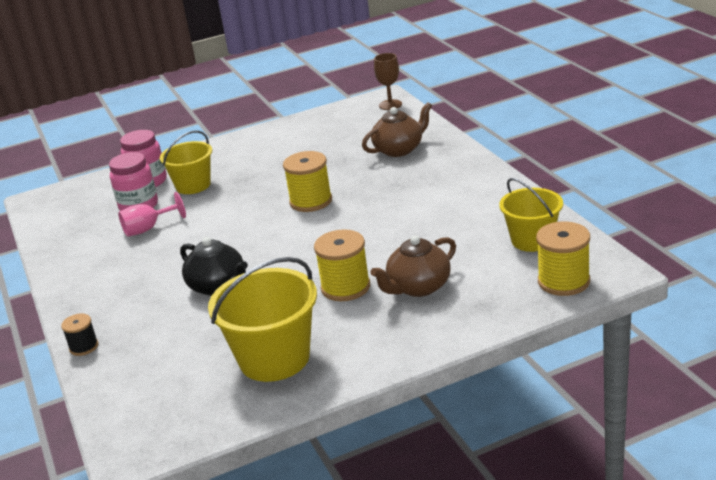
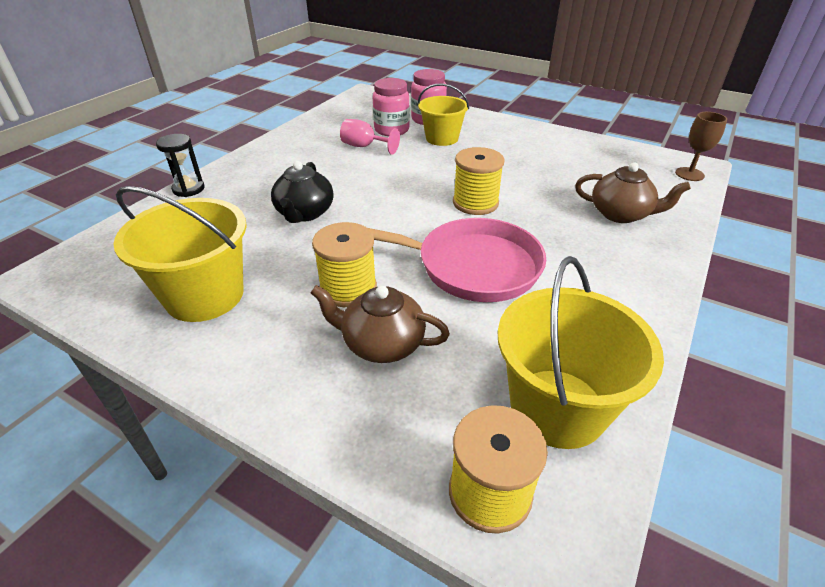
camera: 50 degrees right, 10 degrees up
black spool [61,314,98,356] -> black hourglass [156,134,205,197]
yellow bucket [499,178,563,252] -> yellow bucket [498,256,664,449], size x1.52
none -> pink pan [368,218,546,302]

